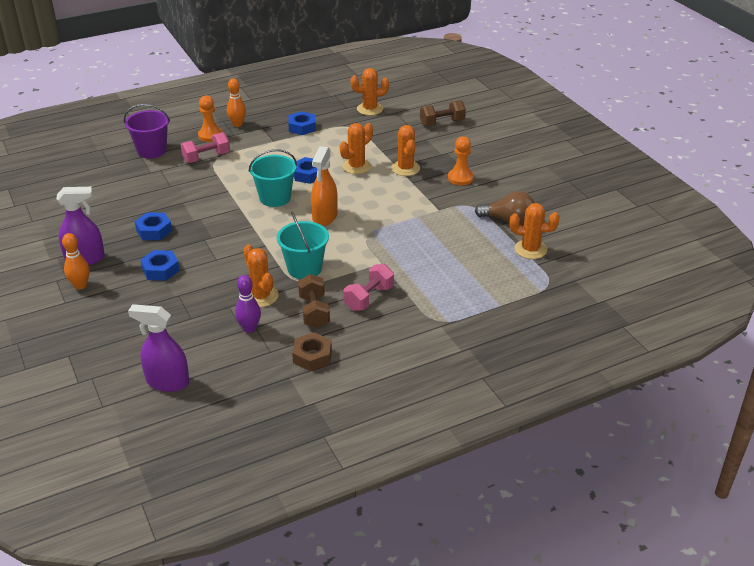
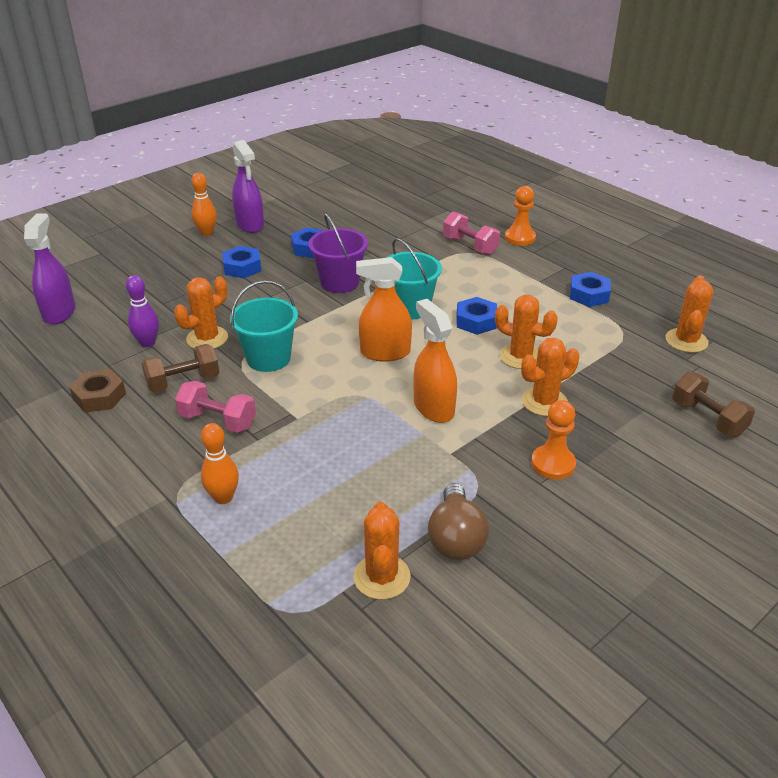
camera: 75 degrees right, 0 degrees up
purple bucket [124,104,170,159] -> purple bucket moved to [308,213,368,293]
orange bowling pin [227,78,246,127] -> orange bowling pin moved to [201,423,239,504]
orange cactus [351,68,389,116] -> orange cactus turned 45 degrees clockwise [665,276,713,353]
none -> orange spray bottle [413,299,457,423]

